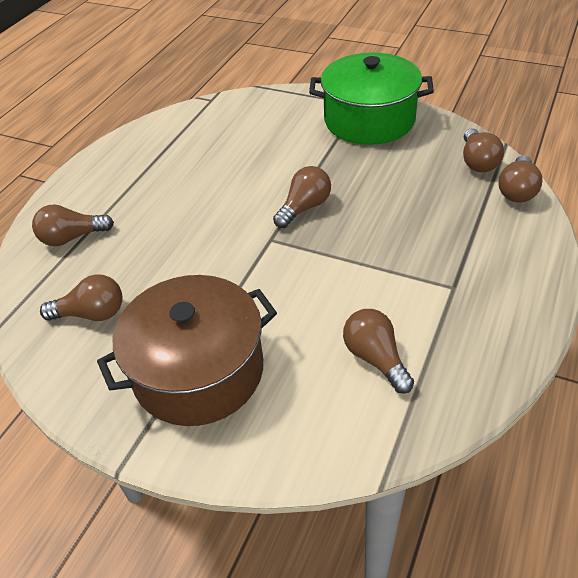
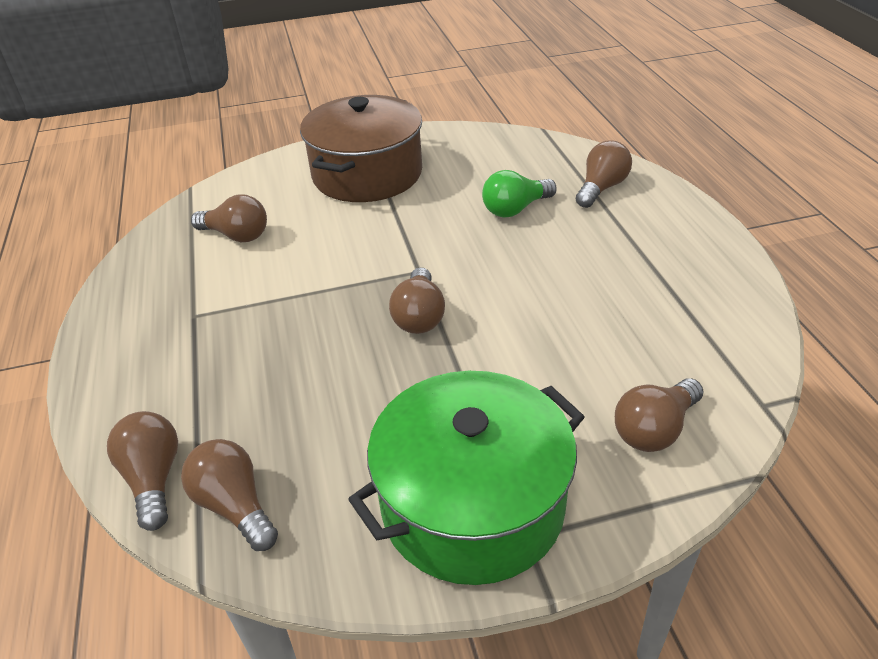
camera: 140 degrees right, 5 degrees down
brown light bulb [40,274,123,321] -> brown light bulb moved to [615,378,704,452]
none -> green light bulb [482,170,557,218]

